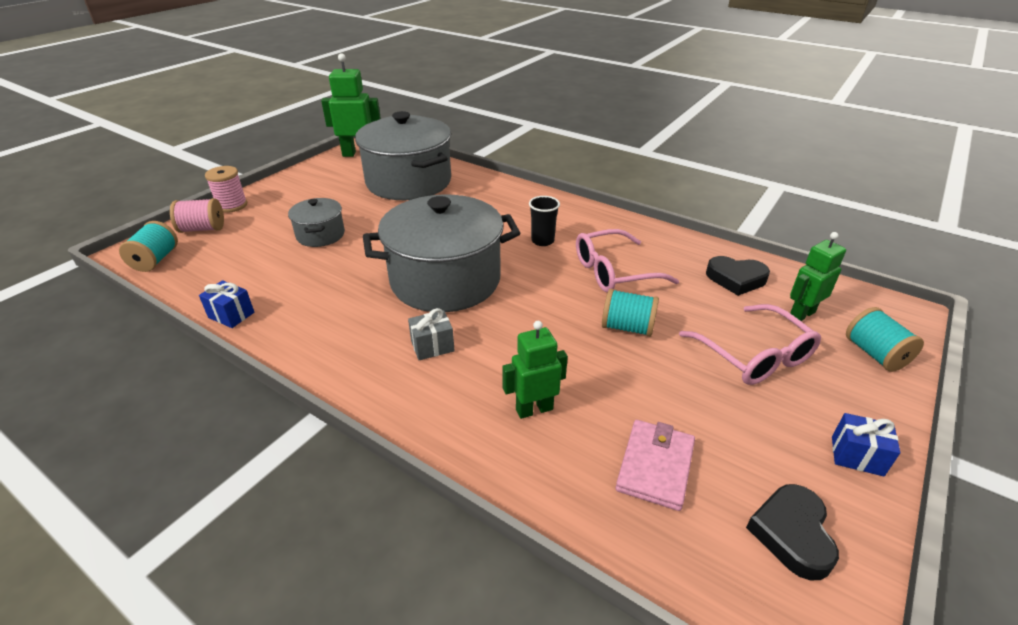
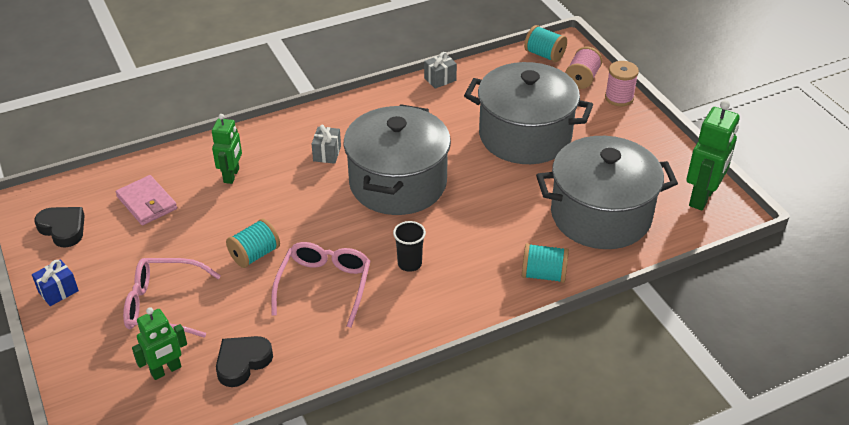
camera: 120 degrees right, 5 degrees up
blue gift [199,280,254,328] -> grey gift [424,52,457,89]
grey pot [288,198,345,247] -> grey pot [464,62,593,164], size x2.06
green robot [790,232,846,321] -> green robot turned 60 degrees clockwise [132,307,187,380]
turquoise spool [846,307,924,372] -> turquoise spool moved to [522,243,569,283]

